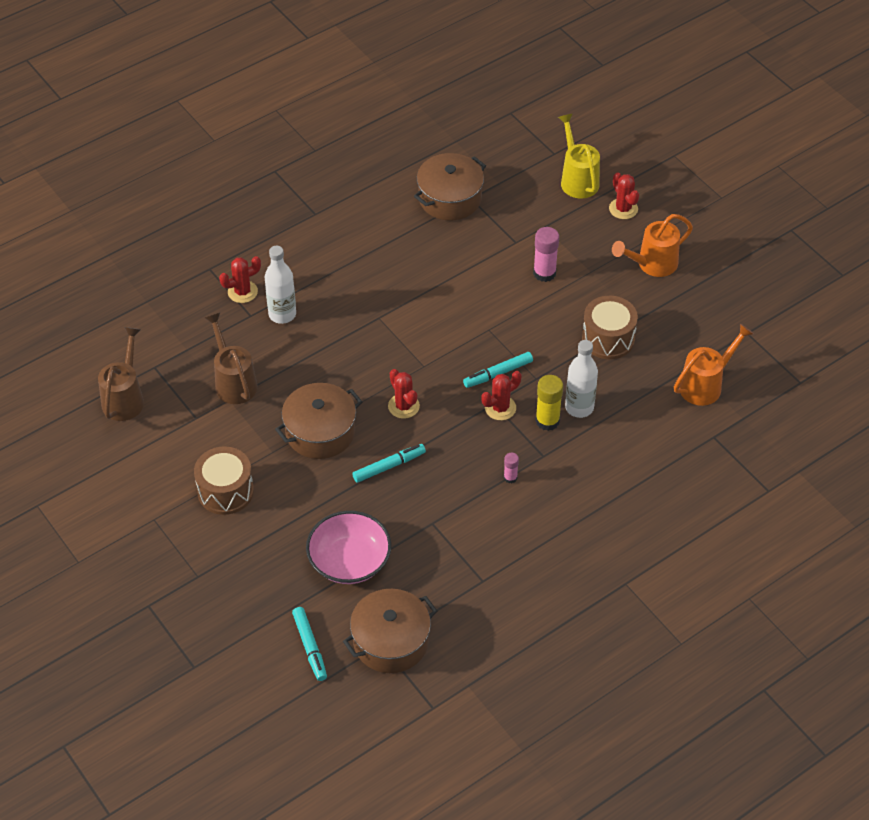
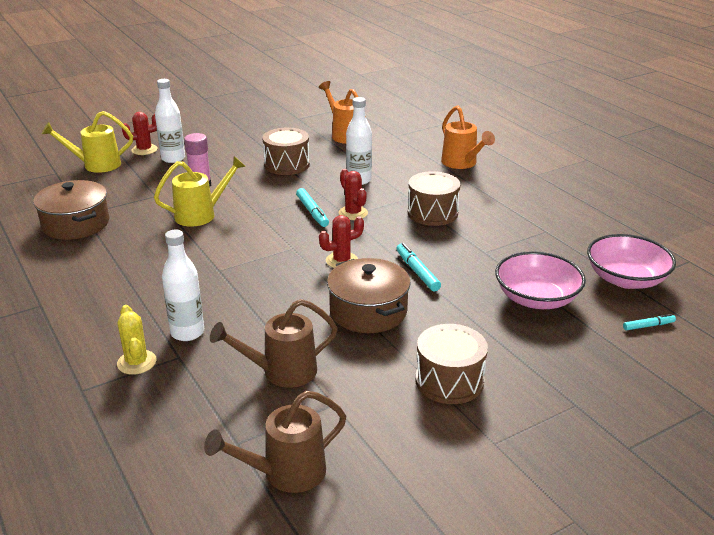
camera: 85 degrees left, 20 degrees down
brown watering can [98,327,144,421] -> brown watering can turned 45 degrees counterclockwise [204,391,346,493]
red cactus [219,256,261,303] -> yellow cactus [117,305,157,375]
turquoise marker [292,607,327,681] -> turquoise marker [623,314,676,330], size x0.63
brown pot [343,589,437,673] -> pink bowl [587,234,676,289]
pink glue stick [504,452,519,483] -> brown drum [408,171,460,226]
yellow glue stick [536,375,563,431] -> none
orange watering can [612,214,693,277] -> orange watering can moved to [441,106,495,169]
none -> yellow watering can [154,156,246,227]
none -> white bottle [155,79,185,163]

